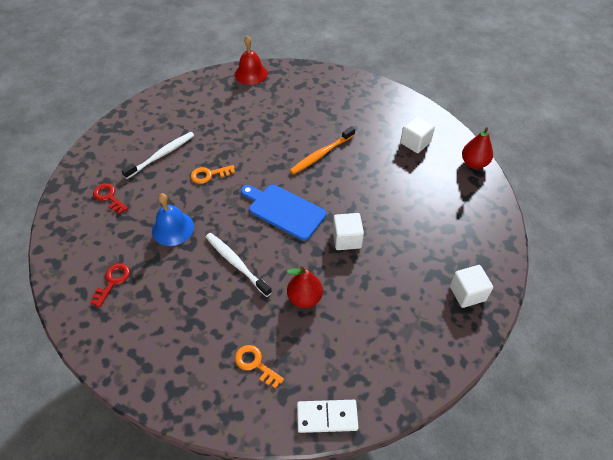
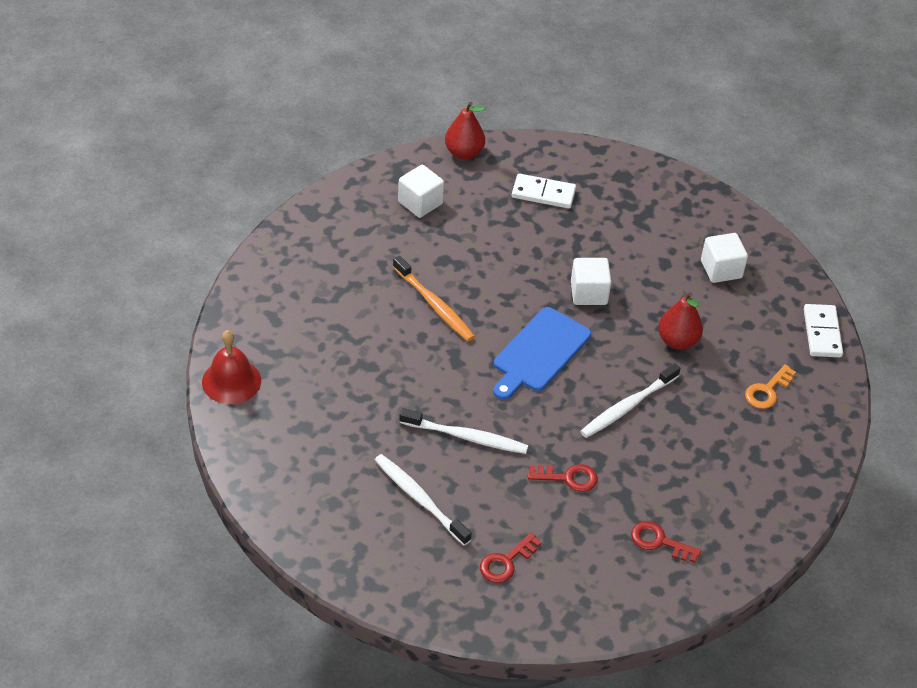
camera: 90 degrees left, 5 degrees down
blue bell [152,193,194,246] -> red key [528,464,598,492]
orange key [191,165,235,184] -> white toothbrush [399,408,528,454]
white cube [450,265,493,308] -> white cube moved to [701,233,748,283]
none -> white domino [512,174,576,209]

